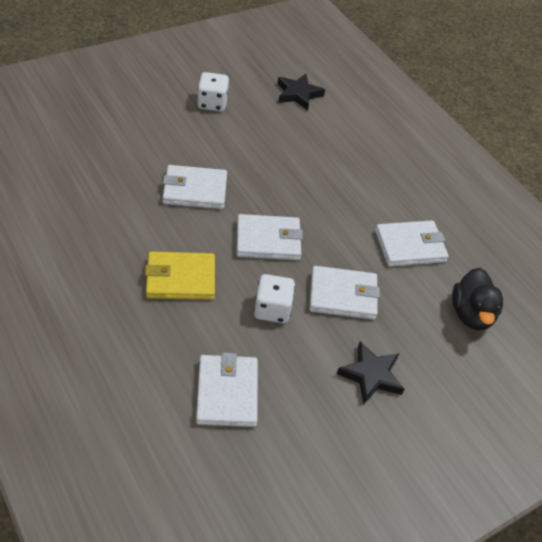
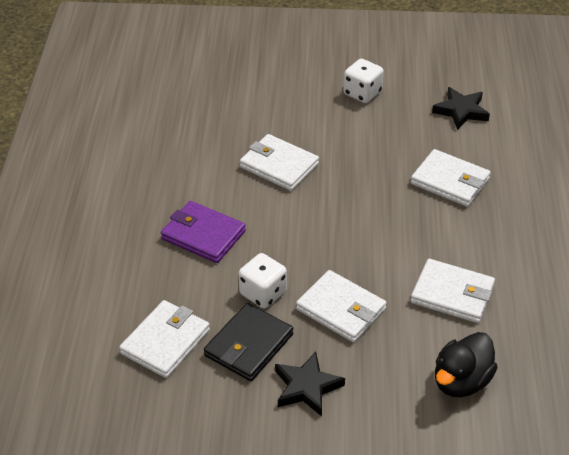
camera: 40 degrees right, 5 degrees down
yellow wallet [145,252,215,300] -> purple wallet [161,201,246,263]
white wallet [236,214,303,260] -> white wallet moved to [411,149,491,207]
none -> black wallet [204,303,293,381]

